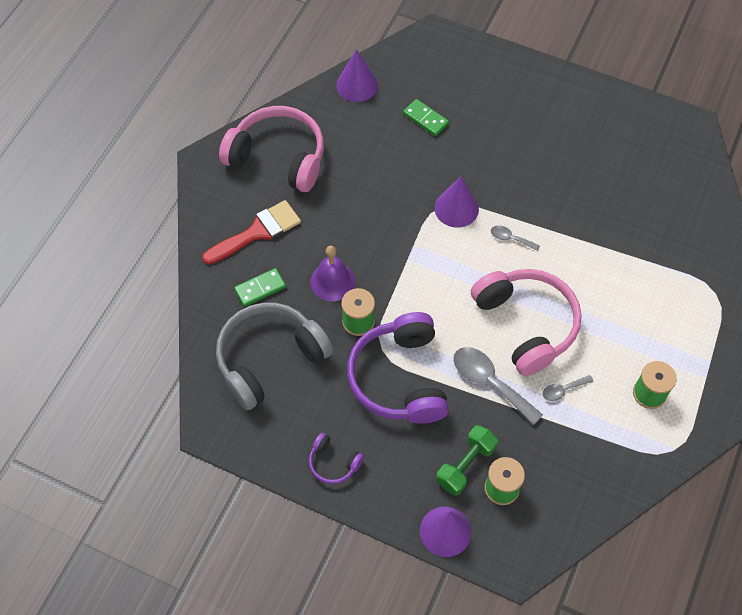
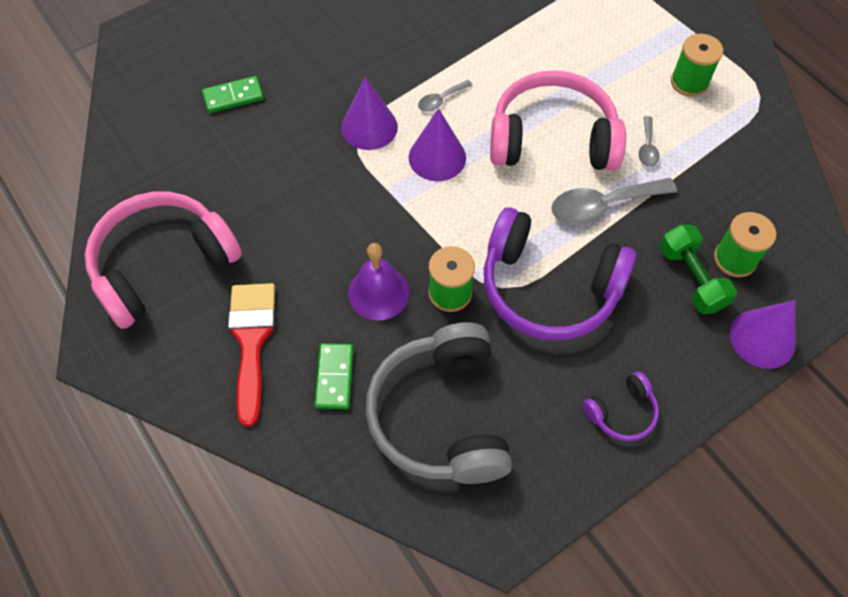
camera: 60 degrees left, 0 degrees up
purple cone [336,49,378,102] -> purple cone moved to [409,108,466,181]

